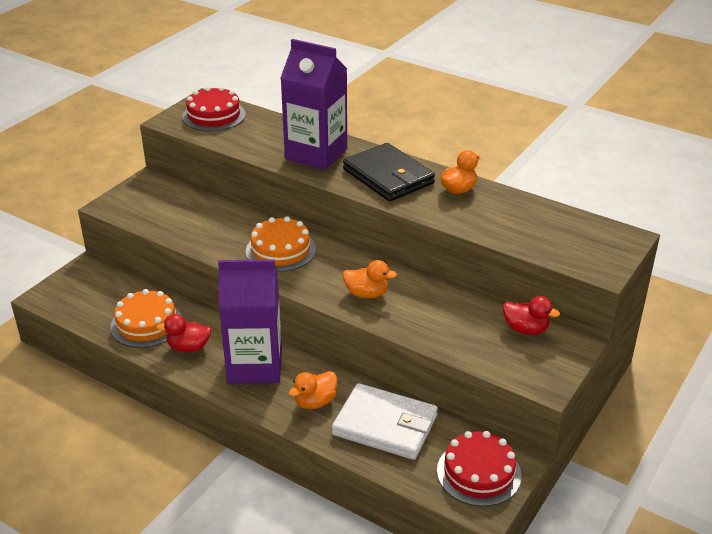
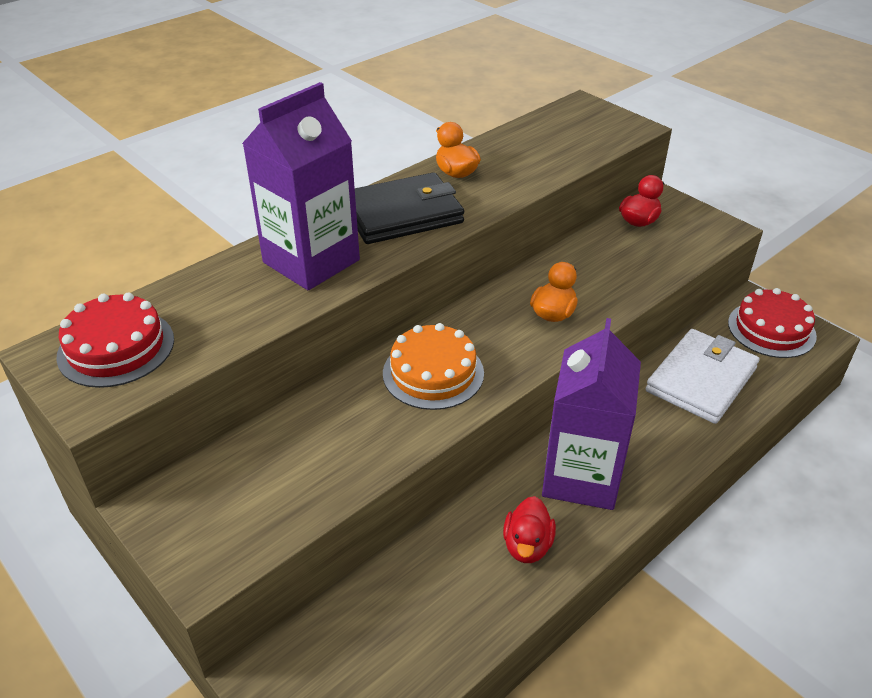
camera: 75 degrees left, 5 degrees up
orange cake [110,289,181,348] -> none
orange duck [289,371,337,409] -> none

